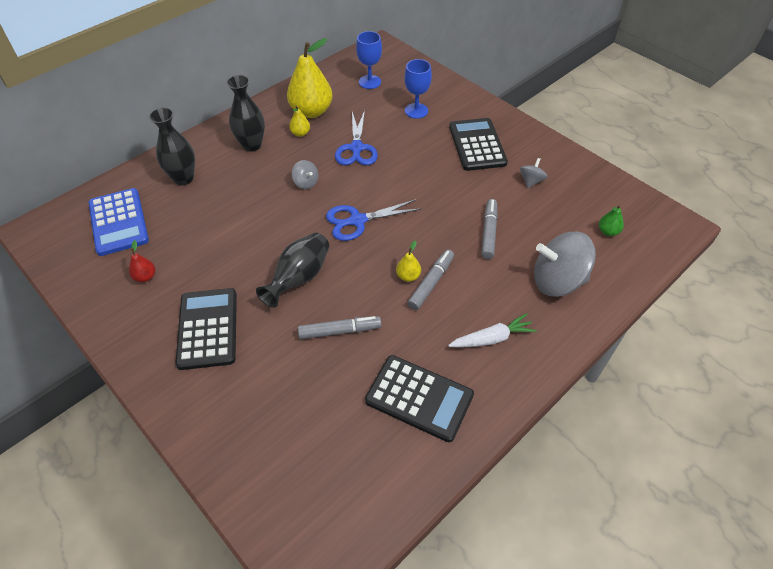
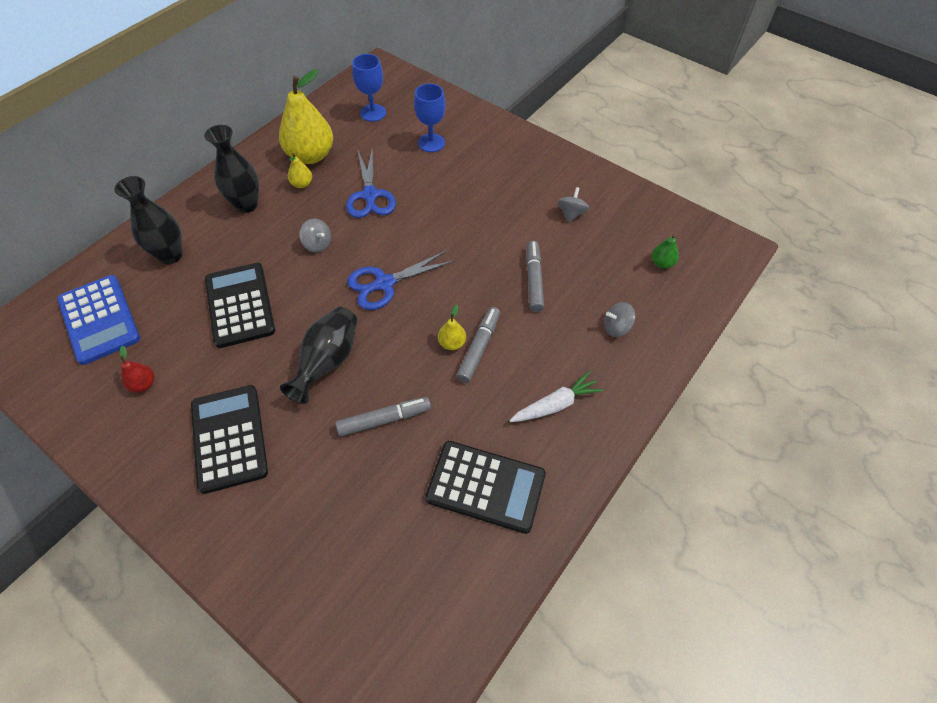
camera: 10 degrees left, 5 degrees up
black calculator [449,118,508,171] -> black calculator moved to [205,263,275,348]
grey spinning top [534,232,596,297] -> grey spinning top [604,302,635,337], size x0.47

